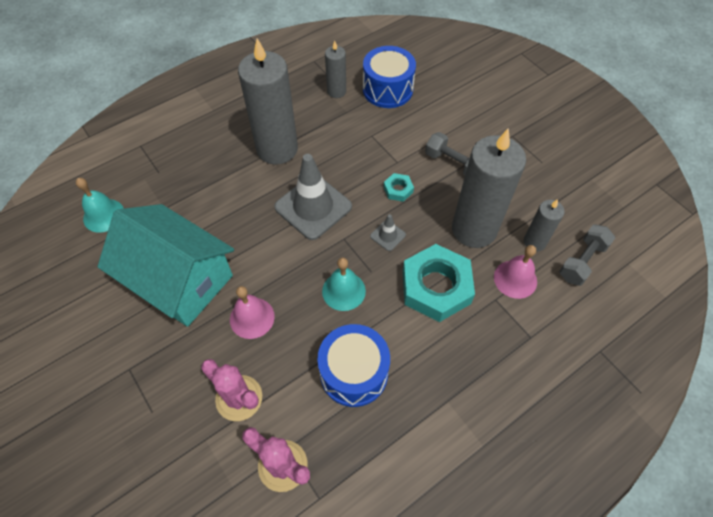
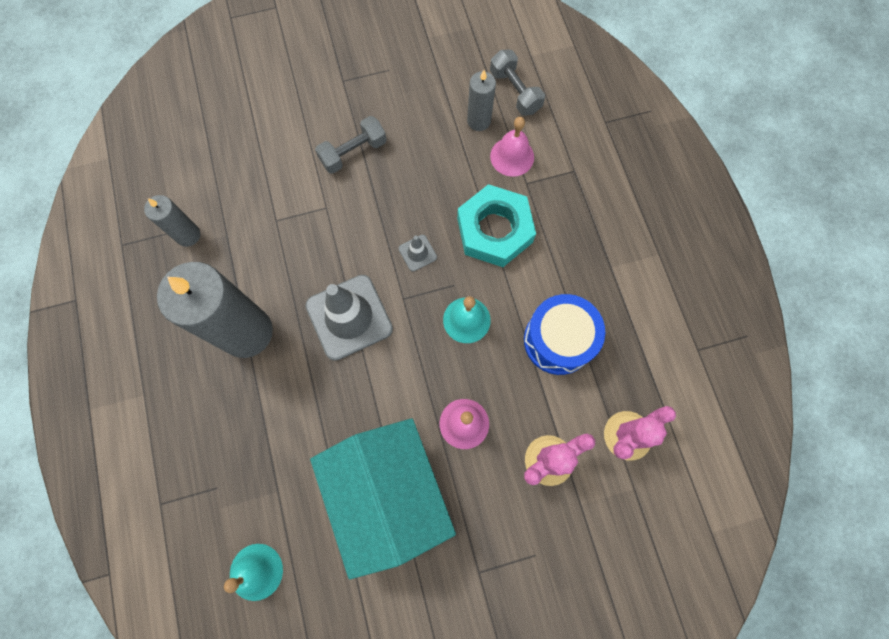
camera: 70 degrees left, 15 degrees up
turquoise house [98,204,234,327] -> turquoise house turned 75 degrees counterclockwise [310,419,456,579]
blue drum [363,46,416,108] -> none
turquoise nut [384,173,414,202] -> none
grey candle [452,129,526,248] -> none

